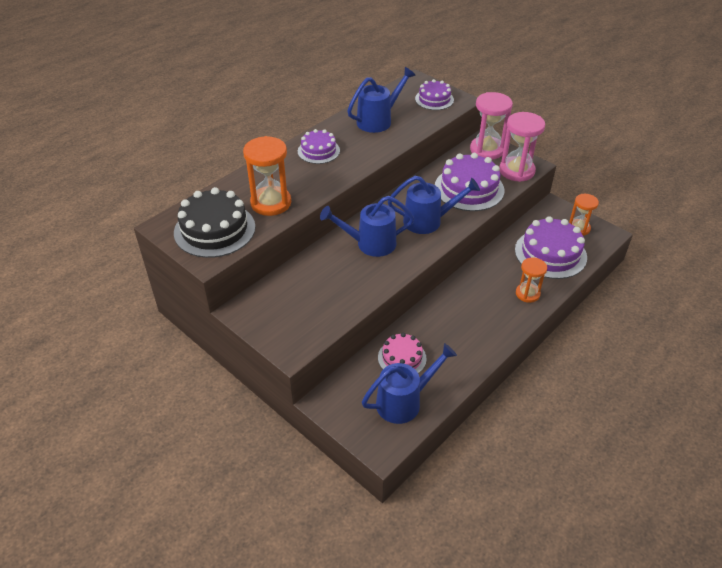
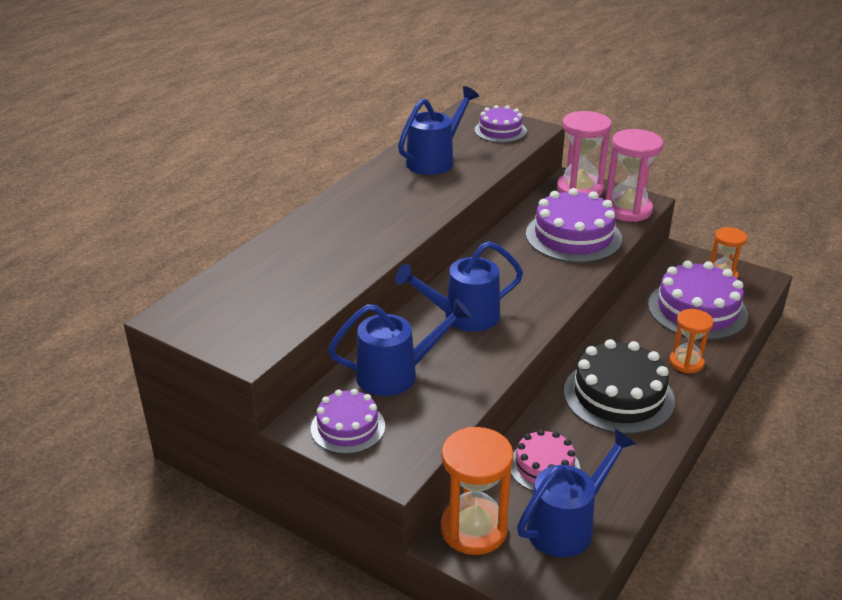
camera: 10 degrees left, 10 degrees down
black cake [174,187,255,258] -> black cake moved to [564,339,675,434]
orange hourglass [243,136,291,216] -> orange hourglass moved to [440,427,514,555]
purple cake [298,129,340,164] -> purple cake moved to [311,389,385,454]
blue watering can [388,176,480,234] -> blue watering can moved to [328,299,472,396]

